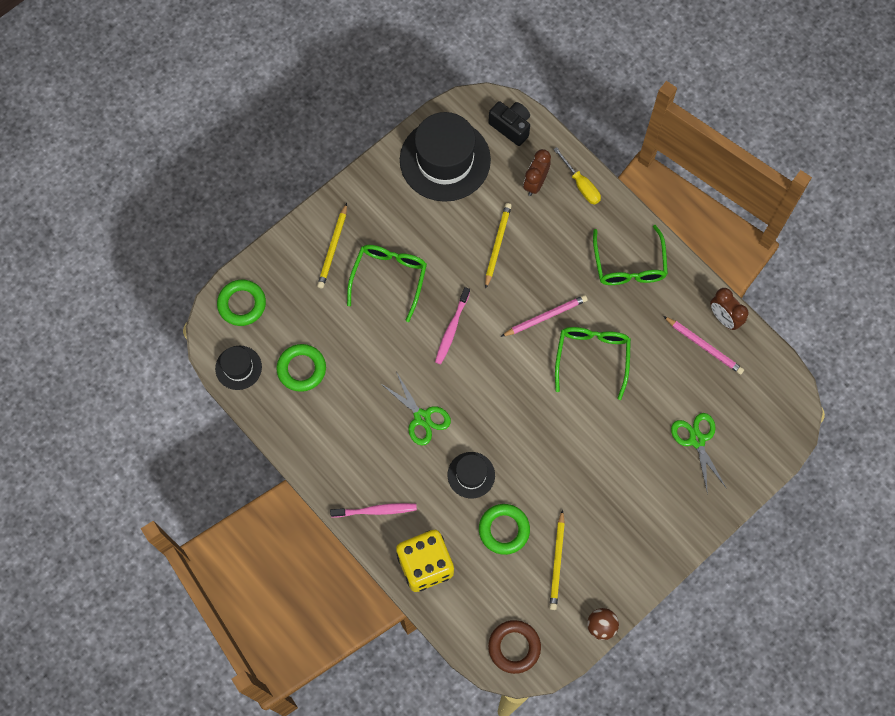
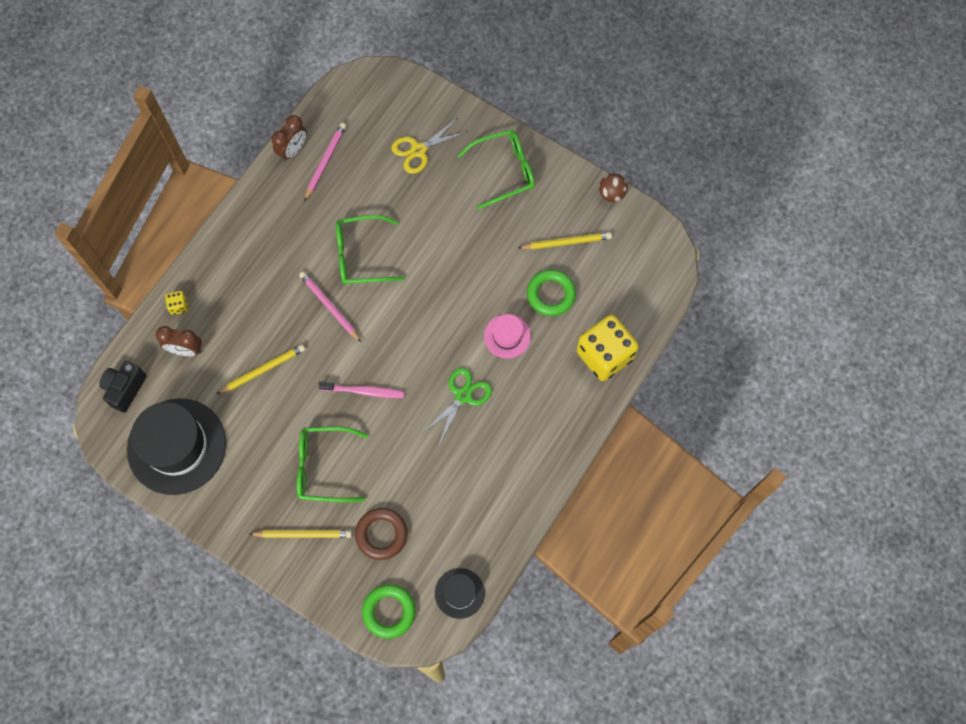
camera: 105 degrees left, 0 degrees up
green ring [276,344,326,392] -> none
pink toothbrush [330,503,417,517] -> none
black hat [448,452,495,498] -> pink hat [484,314,531,359]
yellow pencil [485,203,512,289] -> yellow pencil turned 150 degrees clockwise [217,345,305,394]
brown ring [488,620,541,674] -> brown ring moved to [355,508,408,560]
yellow screwdriver [553,147,601,205] -> yellow dice [165,291,188,315]
green glasses [593,225,668,285] -> green glasses moved to [458,130,535,210]
green scissors [671,413,726,491] -> yellow scissors [391,119,467,174]

